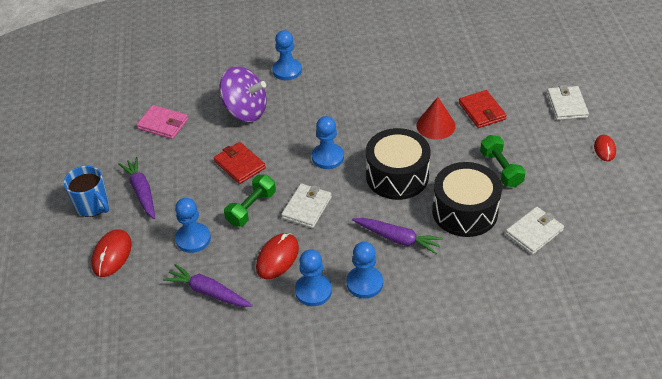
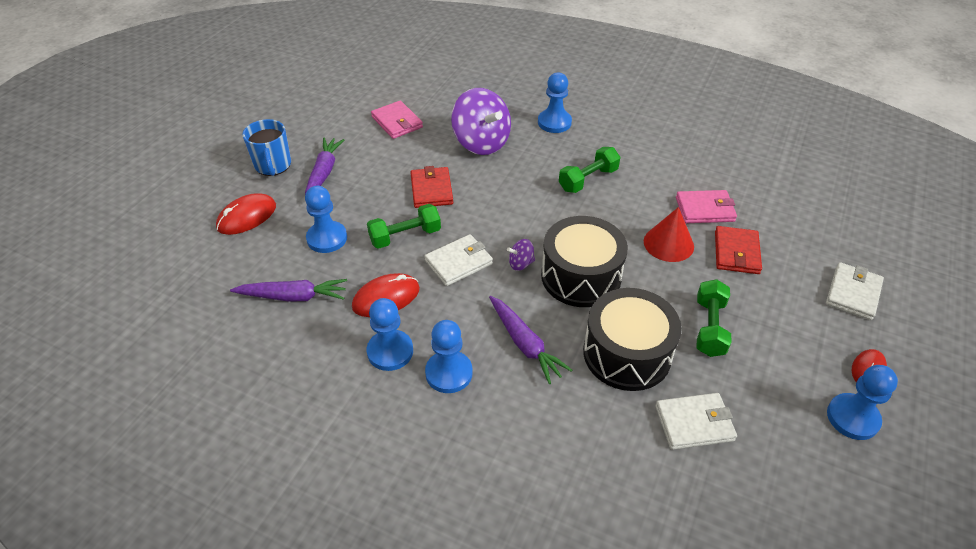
camera: 30 degrees right, 0 degrees up
purple carrot [163,264,253,307] -> purple carrot turned 120 degrees clockwise [230,279,347,302]
blue pawn [312,116,344,169] -> blue pawn moved to [827,365,898,440]
none -> purple spinning top [507,239,535,271]
none -> green dumbbell [559,147,620,193]
none -> pink wallet [676,190,737,223]

